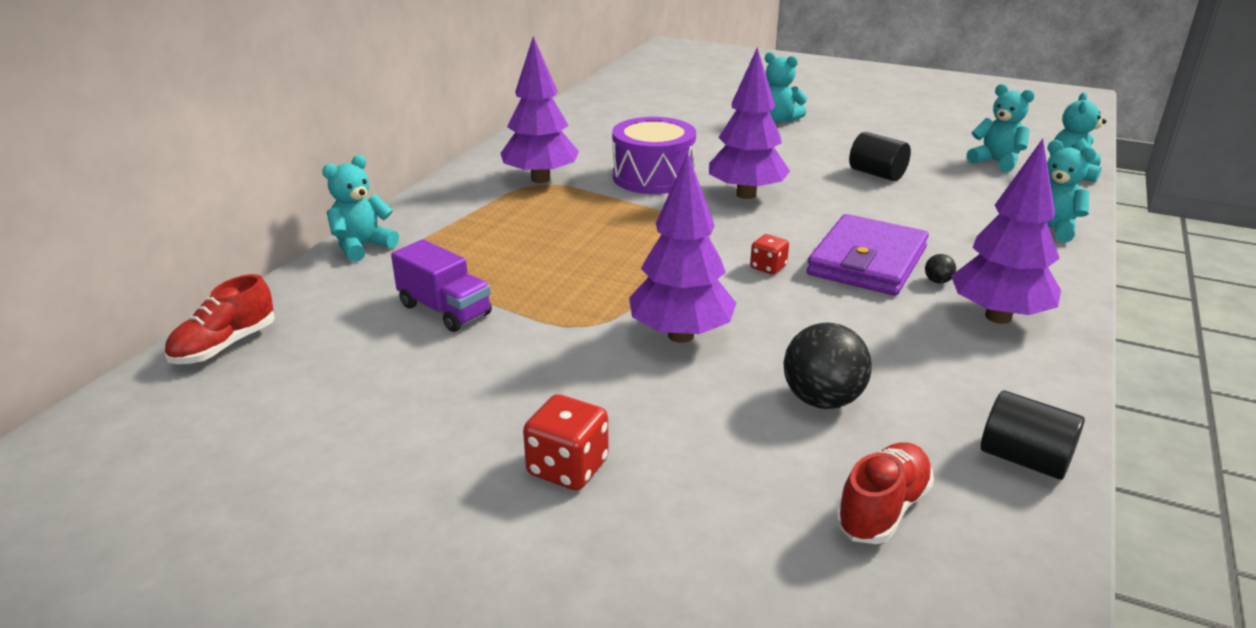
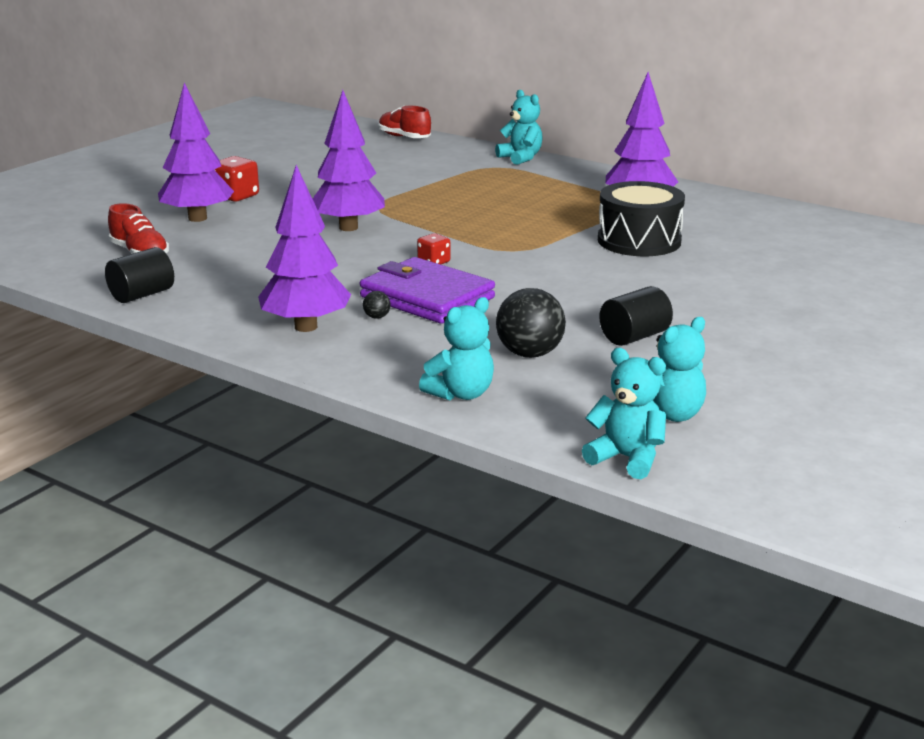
camera: 100 degrees right, 5 degrees down
purple truck [391,239,492,332] -> none
purple drum [612,117,696,194] -> black drum [598,181,685,256]
purple tree [709,47,790,199] -> purple tree moved to [158,82,234,222]
turquoise teddy bear [765,52,807,123] -> none
black ball [783,323,872,409] -> black ball moved to [496,288,566,358]

